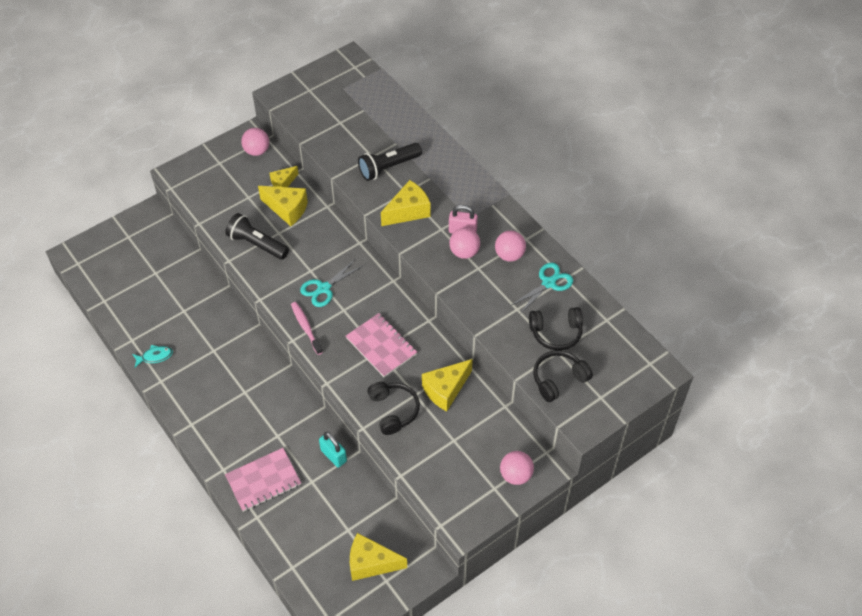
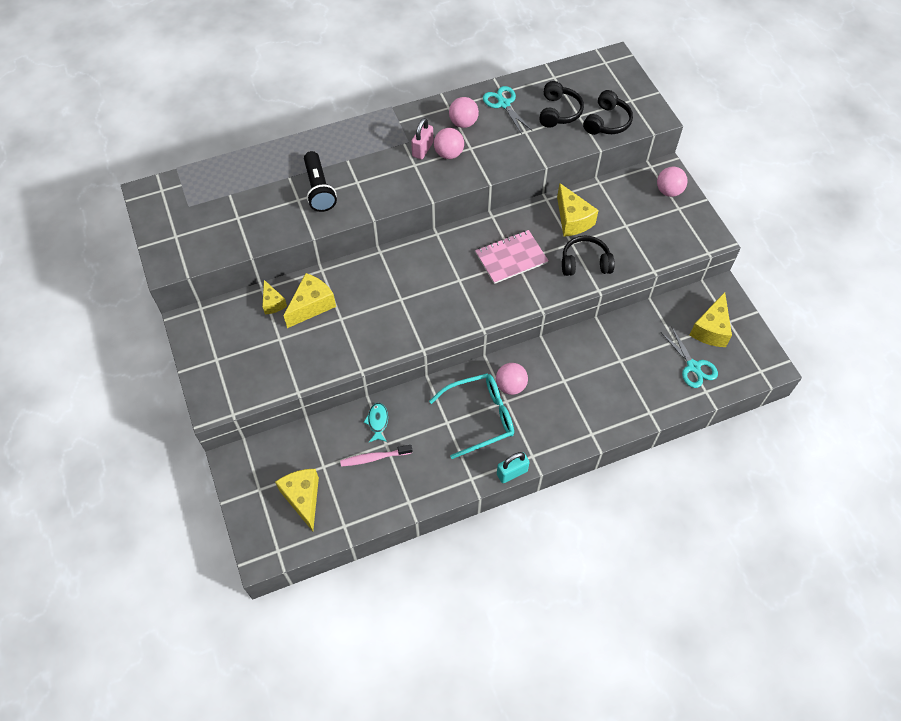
camera: 75 degrees left, 5 degrees up
turquoise fish [132,345,173,368] -> turquoise fish moved to [363,403,388,442]
black flashlight [225,213,289,260] -> none
pink notebook [225,448,301,512] -> none
pink ball [241,128,269,156] -> pink ball moved to [496,363,528,395]
pink toothbrush [291,302,323,355] -> pink toothbrush moved to [340,445,413,466]
turquoise scissors [300,259,363,307] -> turquoise scissors moved to [661,328,718,388]
turquoise padlock [319,432,347,468] -> turquoise padlock moved to [497,452,530,483]
yellow cheese [381,180,430,226] -> yellow cheese moved to [275,469,319,531]
black headphones [533,350,593,402] -> black headphones turned 135 degrees counterclockwise [583,90,633,135]
none -> turquoise glasses [429,373,514,459]

